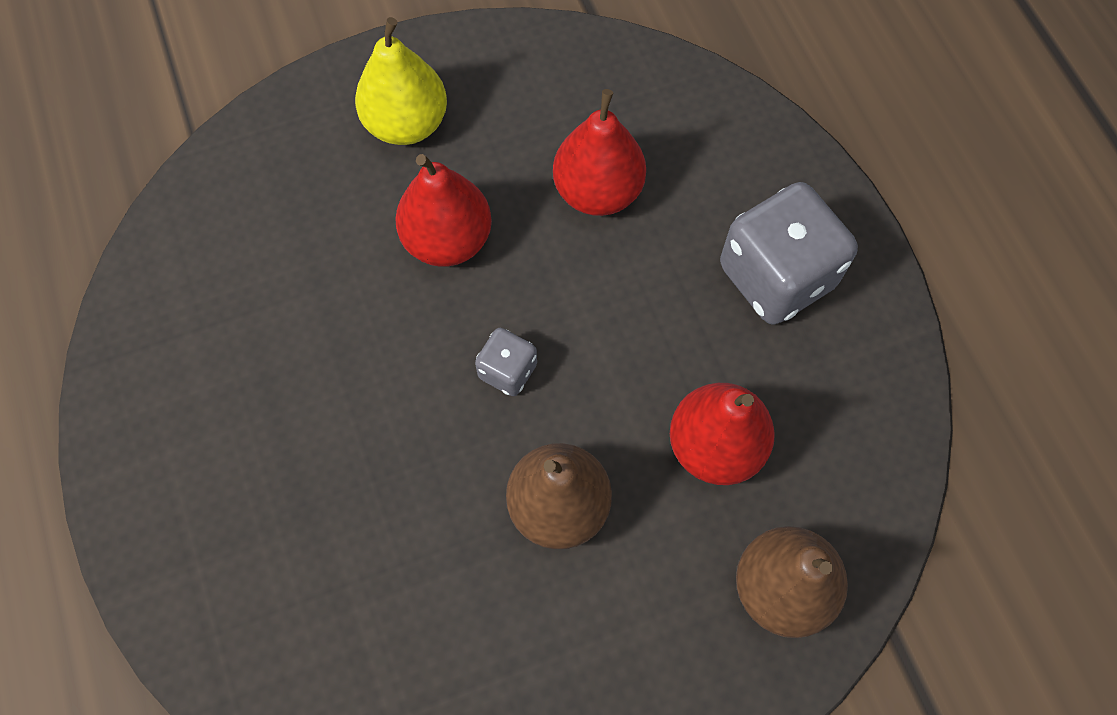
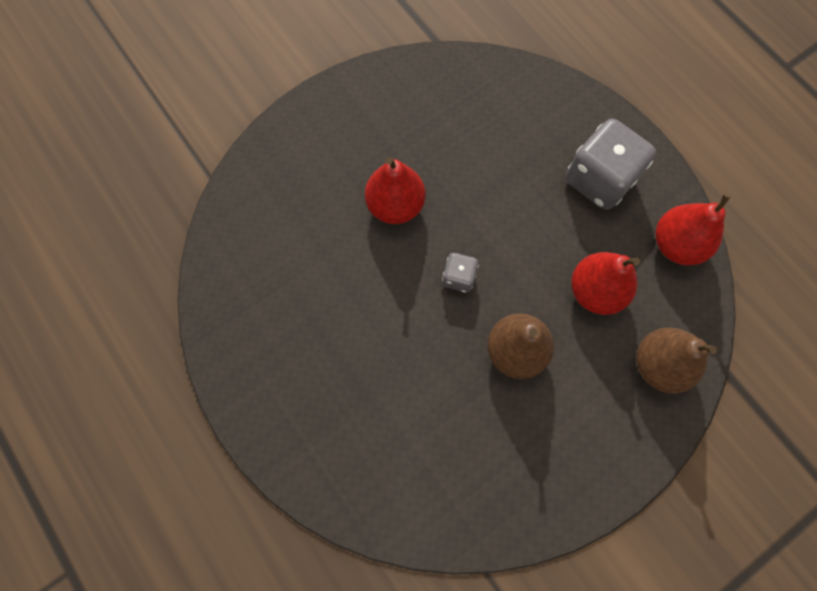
camera: 15 degrees left, 5 degrees up
yellow pear [355,17,447,145] -> none
red pear [553,89,646,216] -> red pear moved to [656,192,731,265]

